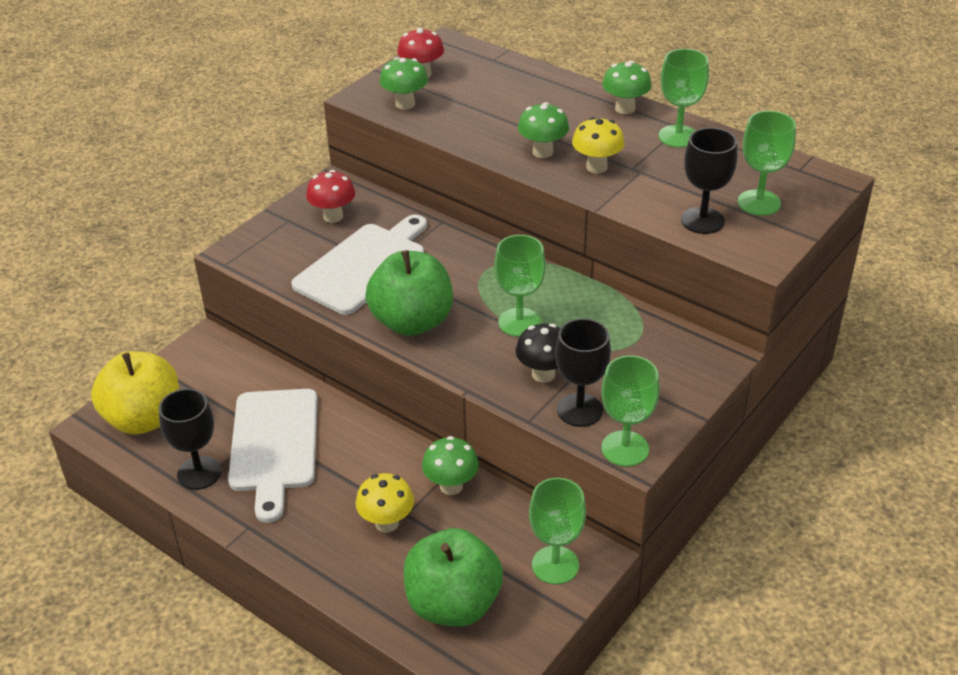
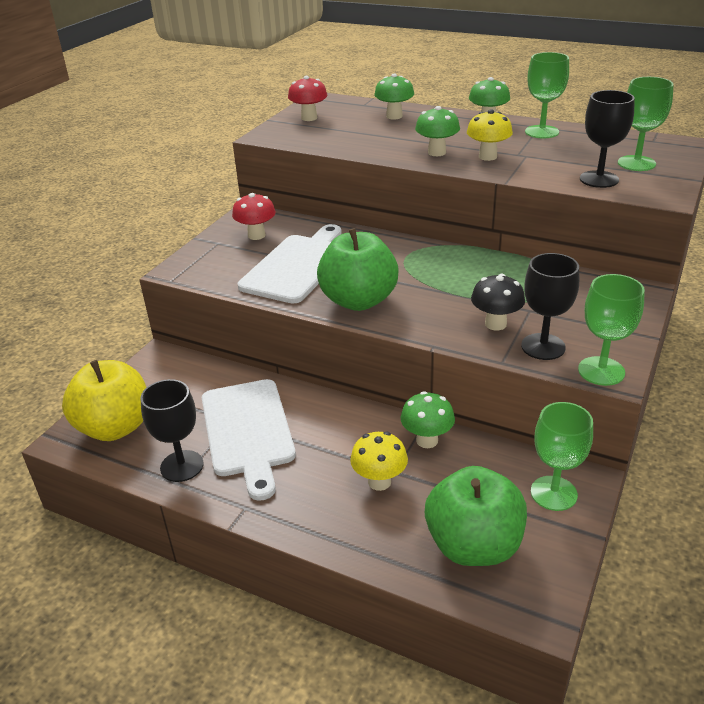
camera: 10 degrees left, 5 degrees down
green mushroom [379,57,428,110] -> green mushroom moved to [374,74,414,119]
green goblet [494,235,546,337] -> none

